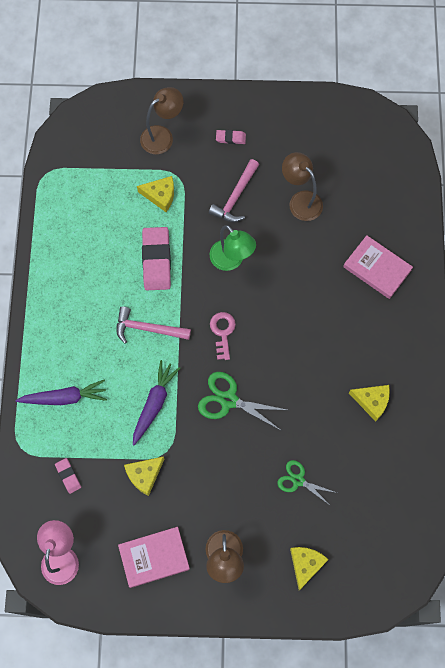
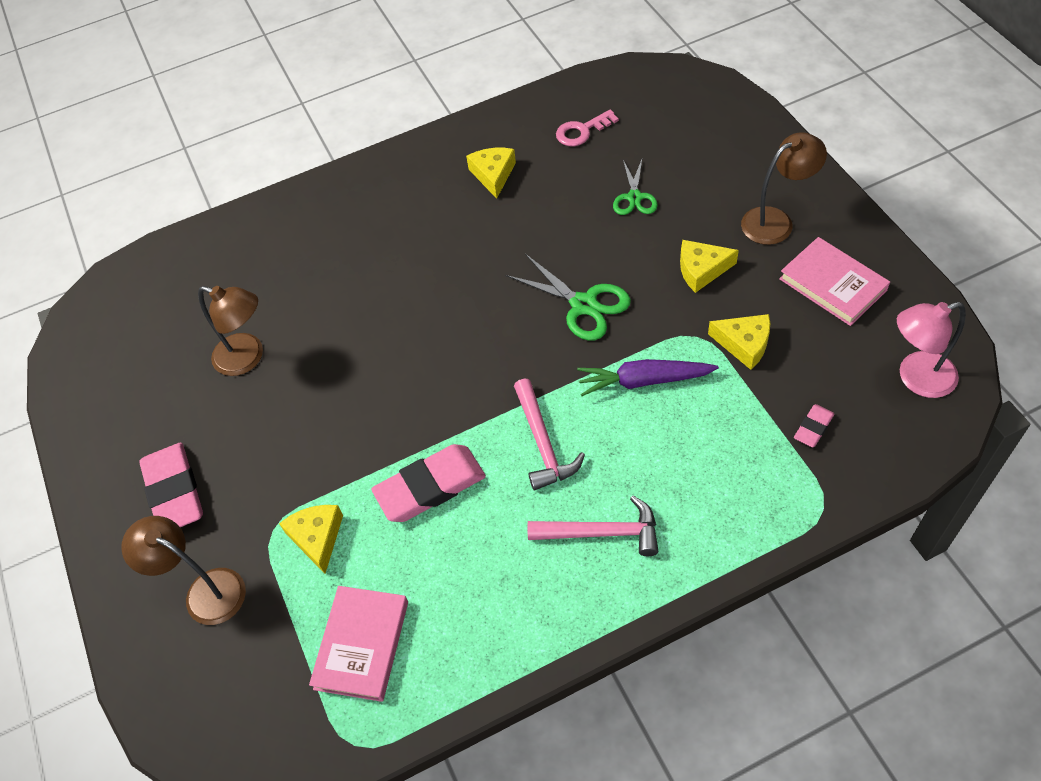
camera: 110 degrees left, 15 degrees down
purple carrot [15,380,107,405] -> none
green scissors [198,372,287,431] -> green scissors turned 45 degrees counterclockwise [506,254,631,341]
pink hammer [209,159,259,222] -> pink hammer moved to [527,496,659,556]
green lamp [210,225,256,271] -> none
pink key [210,312,236,360] -> pink key moved to [556,109,619,146]
pink eraser [216,130,246,144] -> pink eraser [139,443,203,527], size x2.04
brown lamp [282,152,323,221] -> brown lamp turned 90 degrees counterclockwise [198,286,263,376]
yellow cheese [290,547,329,590] -> yellow cheese moved to [680,240,739,293]
pink book [343,235,413,299] -> pink book moved to [309,586,408,702]

